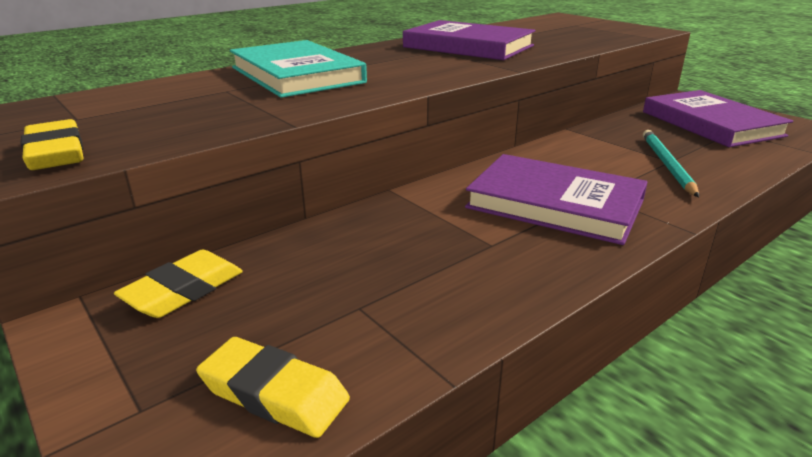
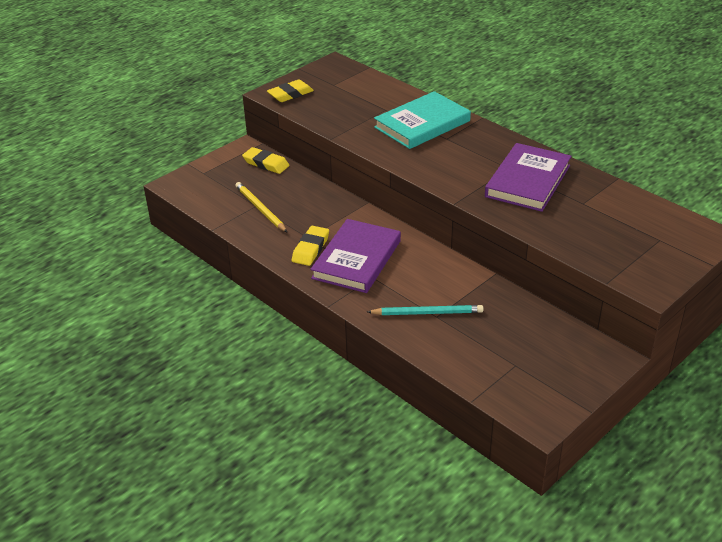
camera: 85 degrees right, 10 degrees up
yellow eraser [196,337,350,438] -> yellow eraser moved to [292,226,329,266]
purple book [643,90,793,147] -> none
none -> yellow pencil [235,182,287,232]

